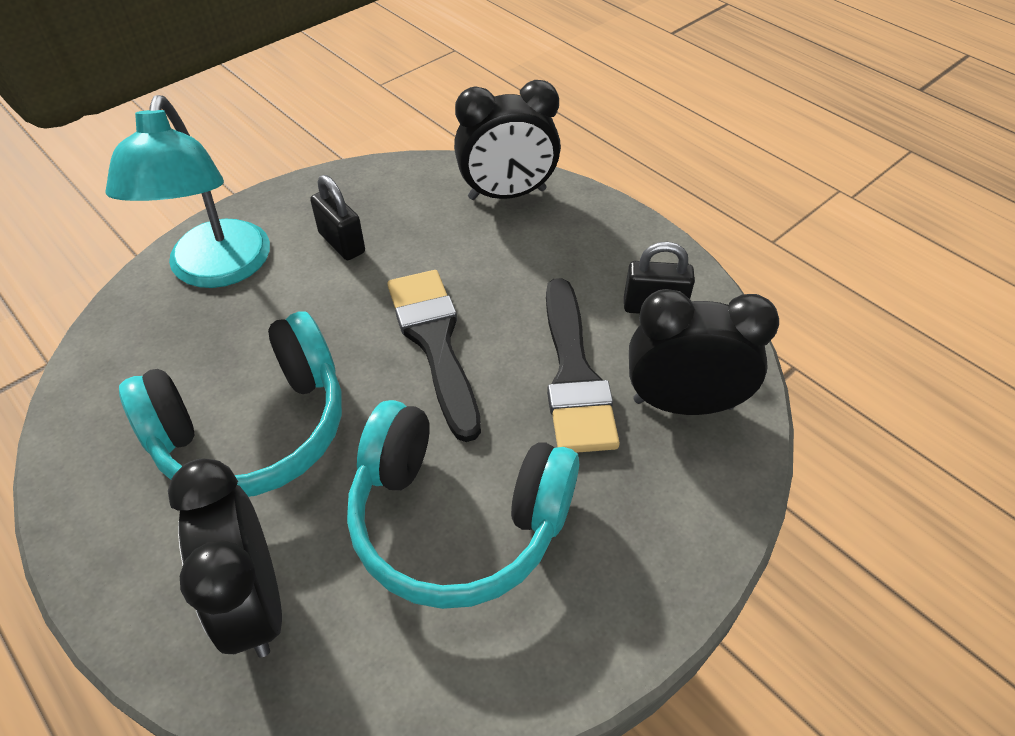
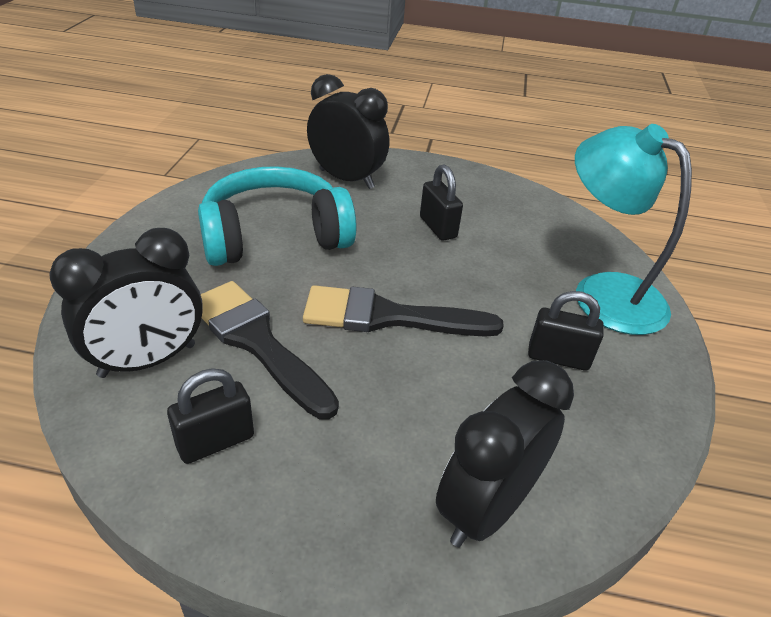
camera: 140 degrees right, 10 degrees down
turquoise headphones [119,311,342,497] -> black padlock [420,164,463,241]
black brush [388,270,481,442] -> black brush turned 150 degrees clockwise [303,285,504,337]

